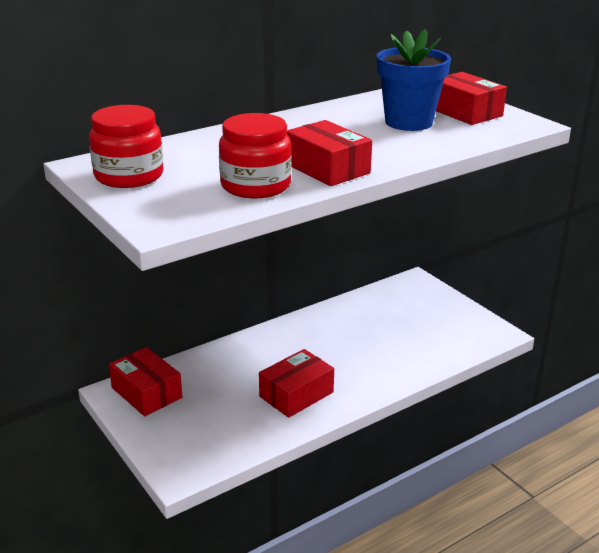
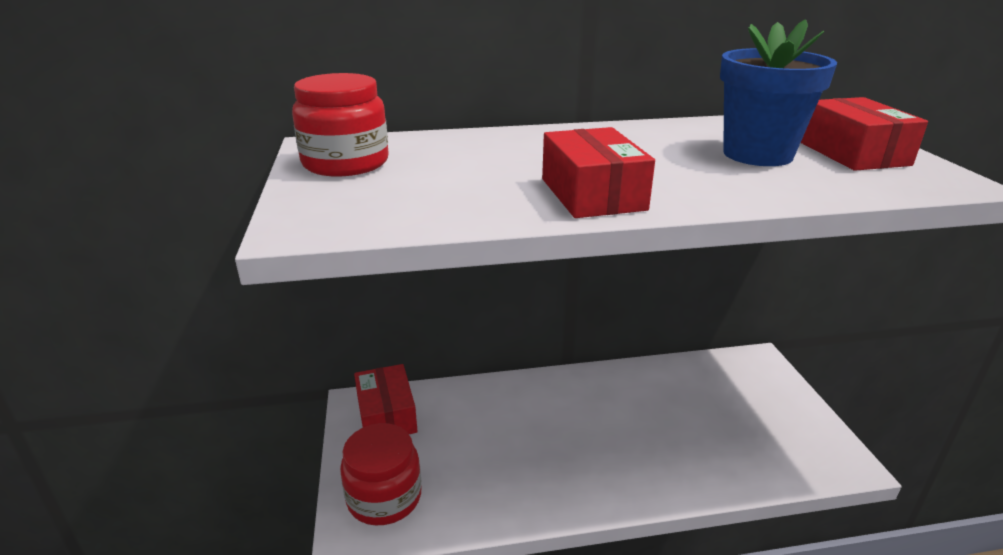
camera: 25 degrees right, 0 degrees up
red jar [219,113,292,198] -> red jar moved to [340,423,422,525]
red box [259,349,334,418] -> none

